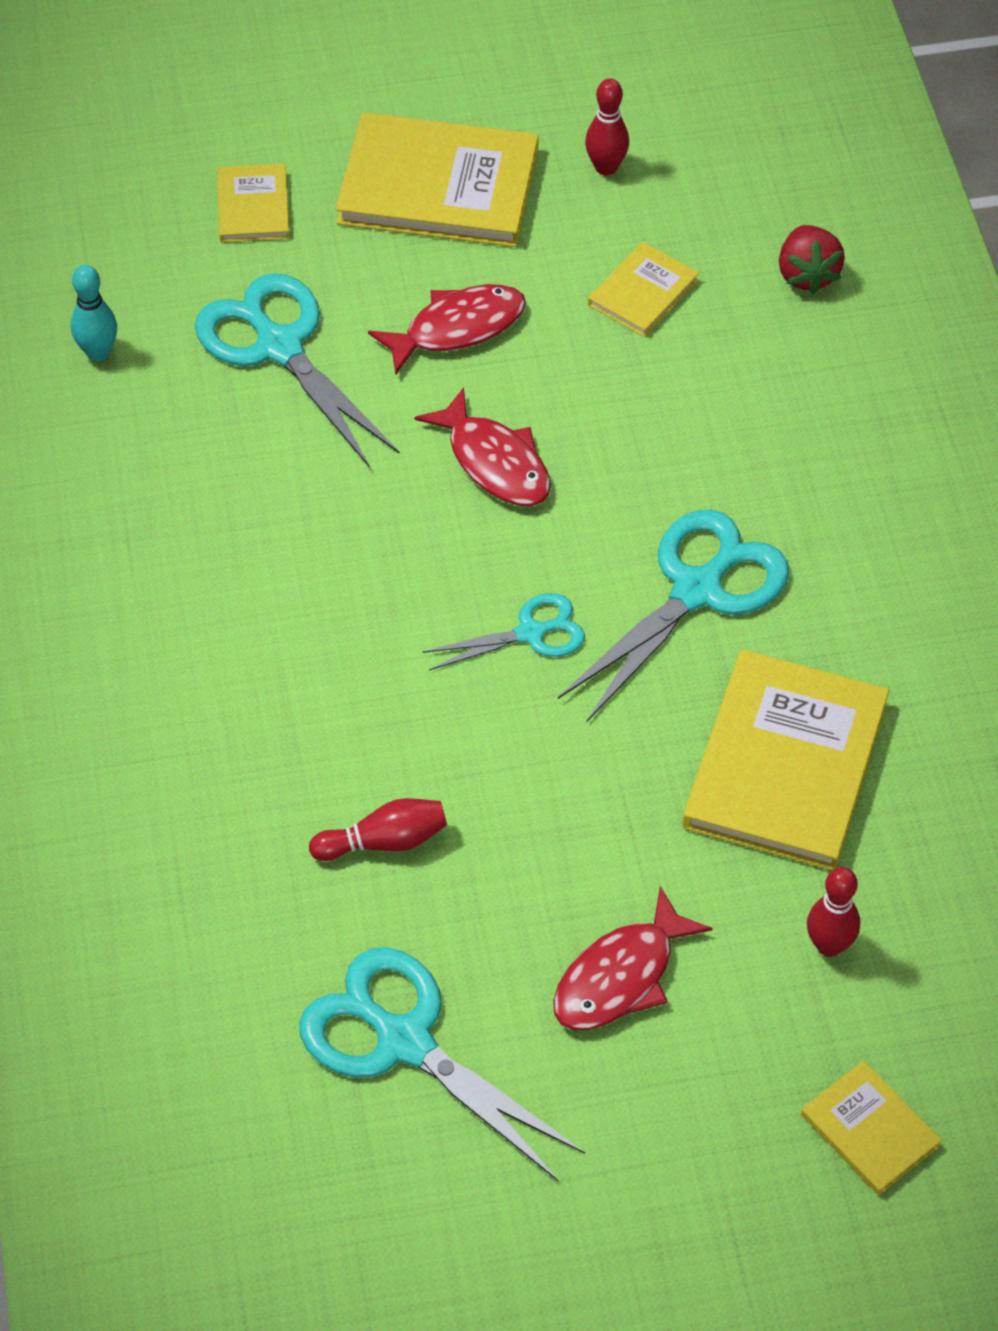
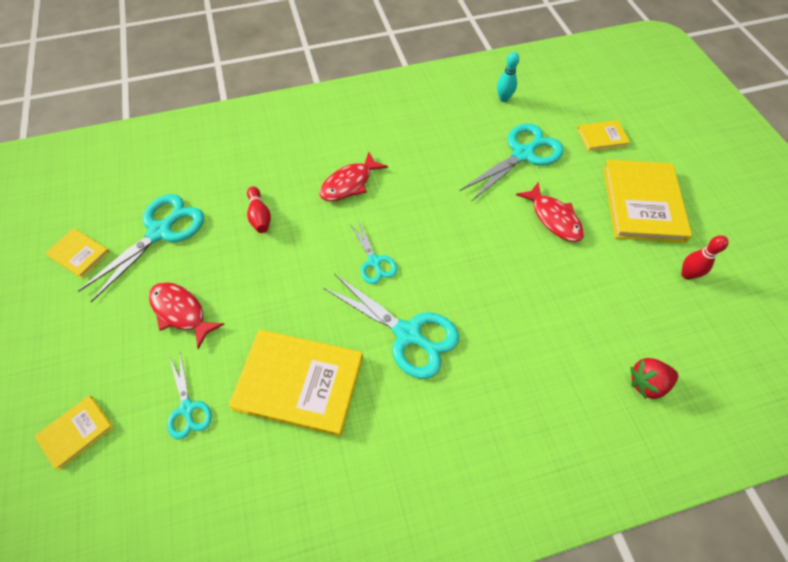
camera: 85 degrees right, 5 degrees up
red fish [415,387,551,506] -> red fish moved to [320,151,388,201]
yellow book [588,242,699,337] -> yellow book moved to [45,228,110,279]
red bowling pin [807,867,860,957] -> turquoise scissors [167,352,212,439]

